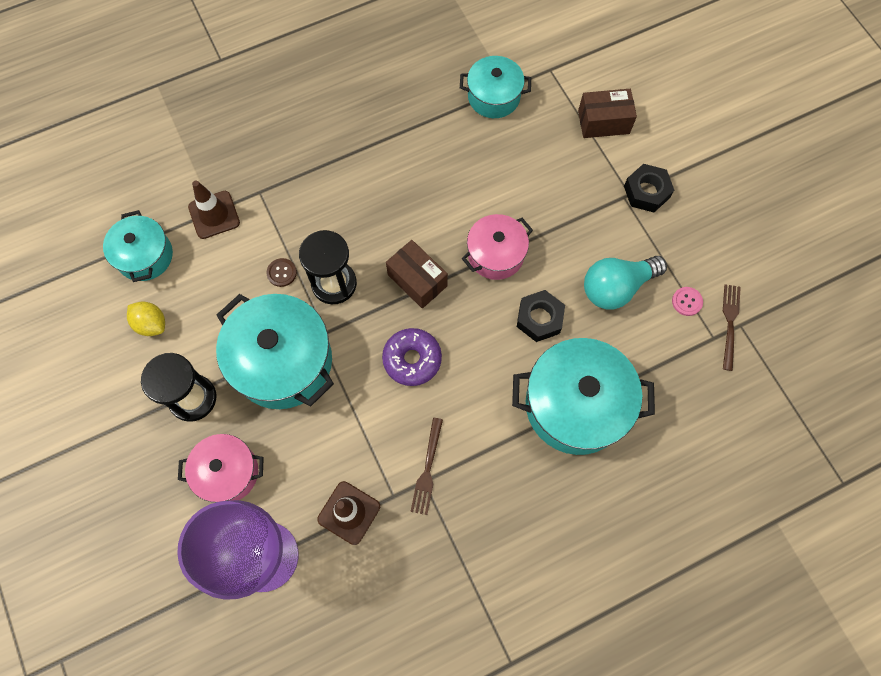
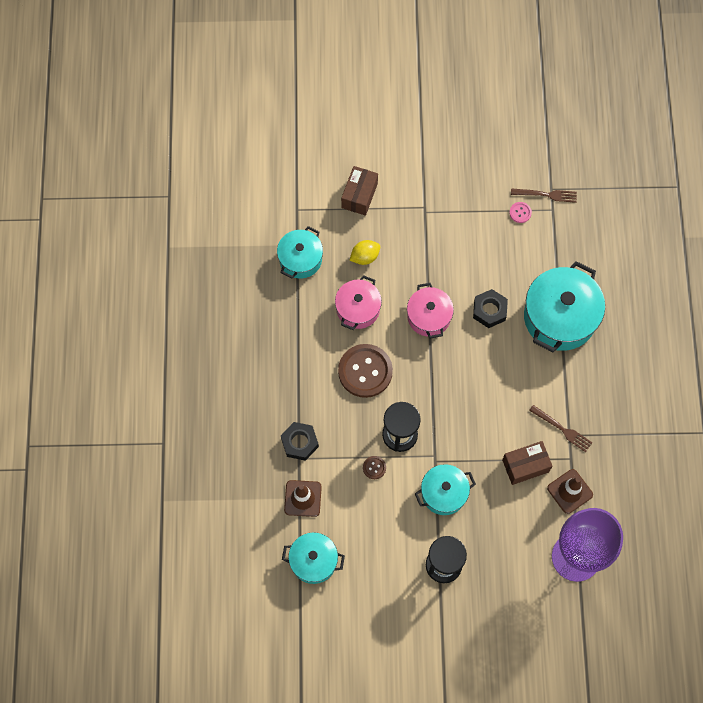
camera: 65 degrees left, 0 degrees up
yellow lemon [127,302,165,336] -> yellow lemon moved to [349,240,380,265]
pink pot [178,434,264,502] -> pink pot moved to [335,275,382,330]
turquoise pot [216,294,334,409] -> turquoise pot [415,464,476,515], size x0.60
purple donut [382,328,442,386] -> none
brown box [386,240,448,309] -> brown box moved to [502,441,553,485]
turquoise light bulb [584,256,667,309] -> none
black nut [624,164,674,212] -> black nut moved to [281,422,319,461]
brown fork [723,284,741,371] -> brown fork turned 150 degrees clockwise [511,188,577,203]
none -> brown button [338,344,393,398]

